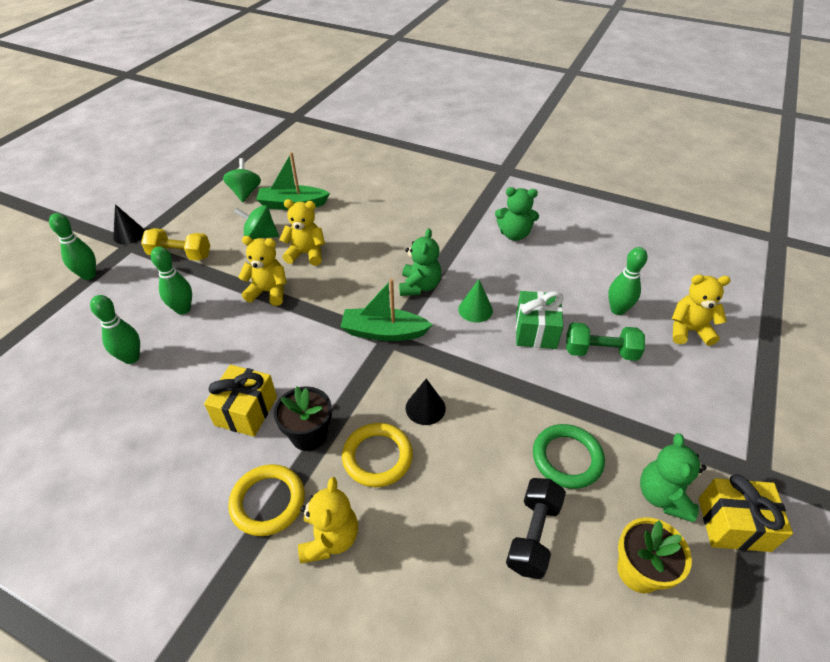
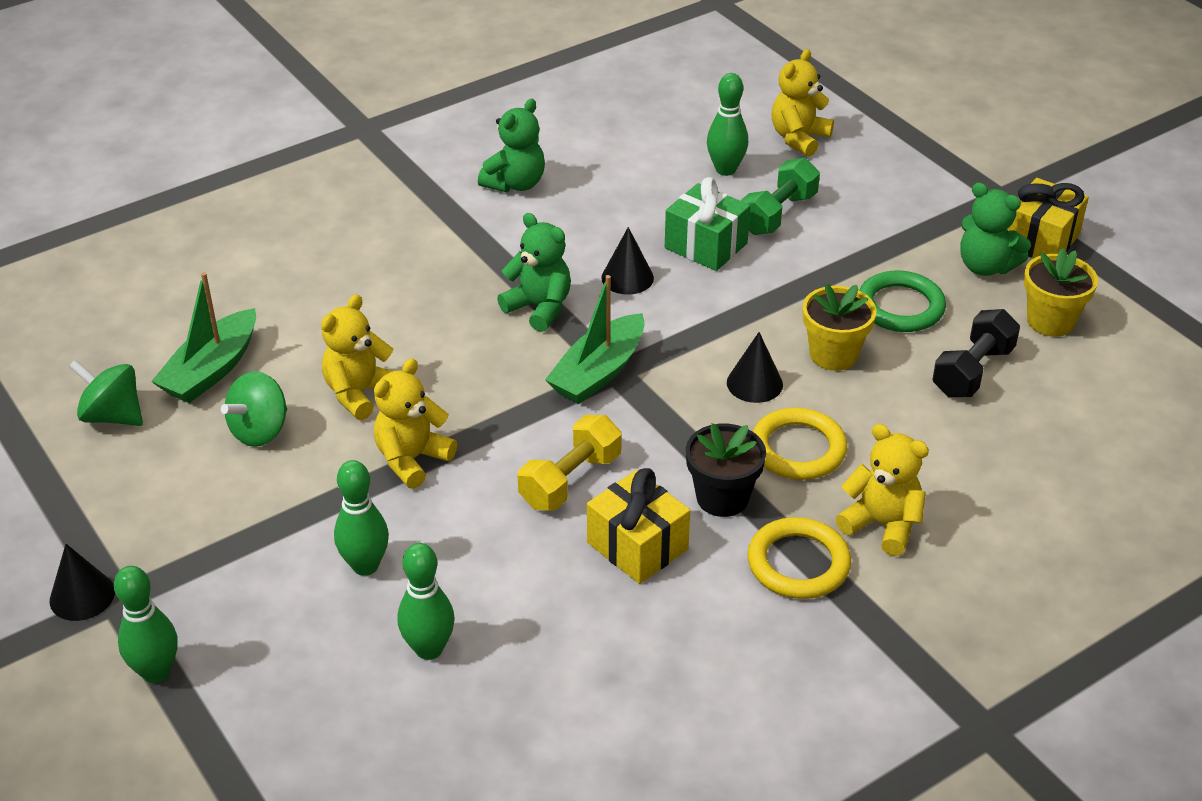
camera: 60 degrees left, 5 degrees down
yellow dumbbell [141,228,210,261] -> yellow dumbbell moved to [518,415,622,511]
green cone [458,279,493,322] -> black cone [601,227,654,295]
black dumbbell [506,478,566,579] -> black dumbbell turned 75 degrees clockwise [933,309,1020,397]
none -> yellow flower pot [803,284,876,371]

